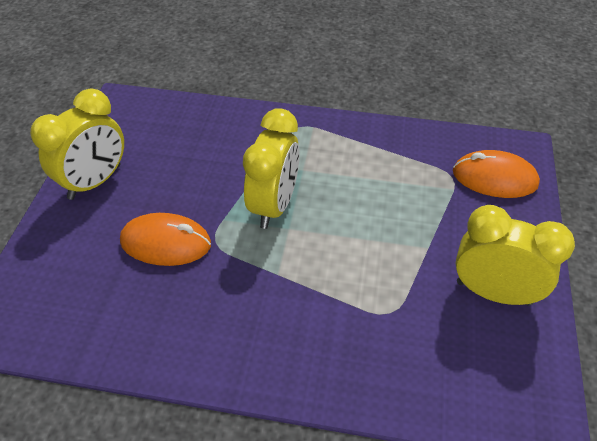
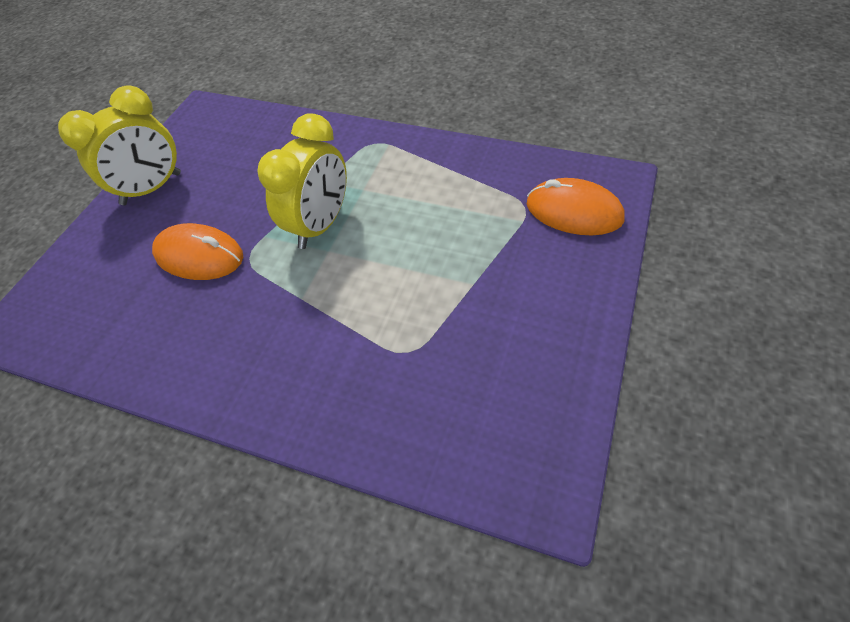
camera: 15 degrees right, 5 degrees up
yellow clock [456,205,575,306] -> none

